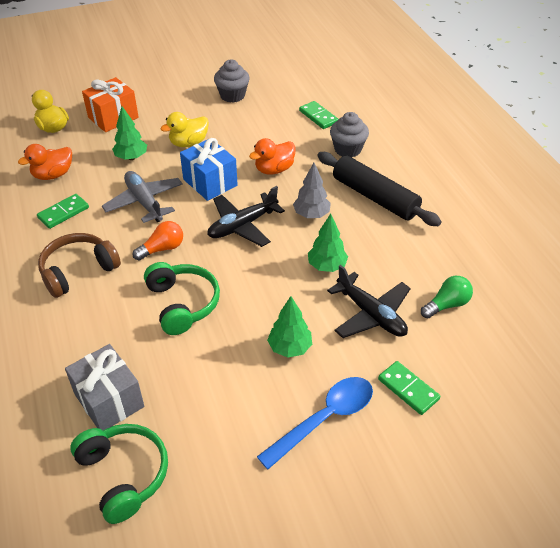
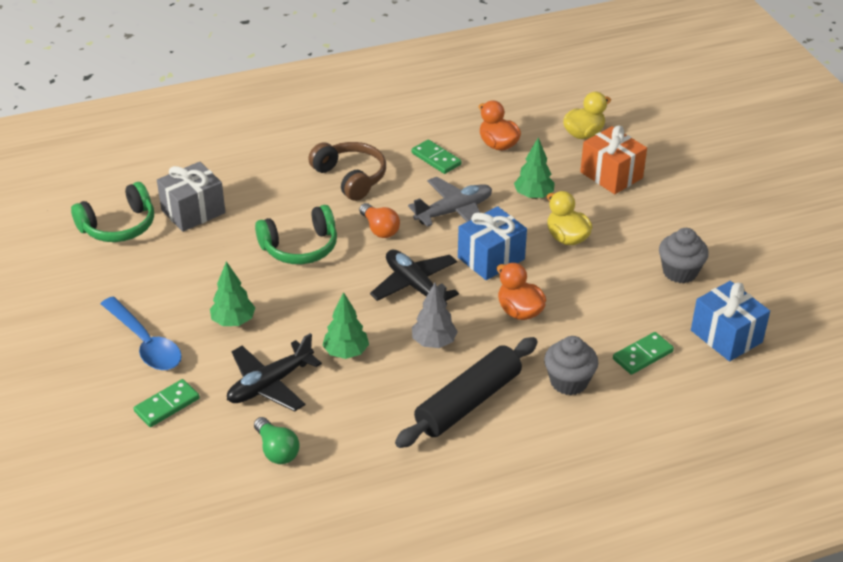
camera: 90 degrees right, 5 degrees down
none -> blue gift [691,281,770,361]

